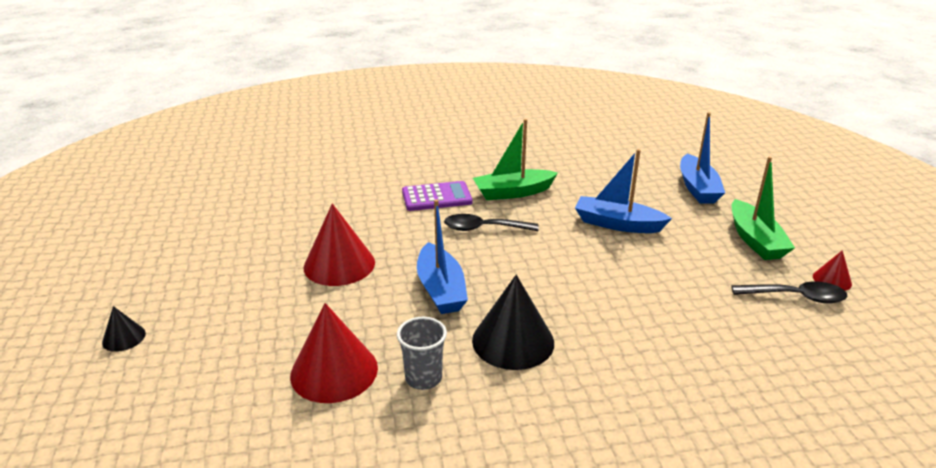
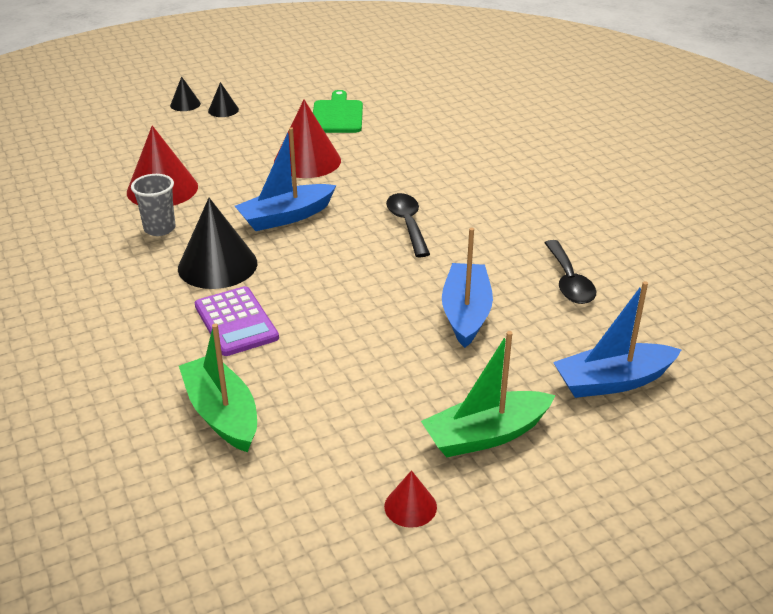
camera: 75 degrees right, 5 degrees up
purple calculator [402,181,473,211] -> purple calculator moved to [195,286,279,356]
green boat [473,119,558,200] -> green boat moved to [179,324,257,452]
black spoon [731,281,848,303] -> black spoon moved to [544,240,596,304]
none -> black cone [208,82,239,117]
none -> green cutting board [313,90,363,133]

